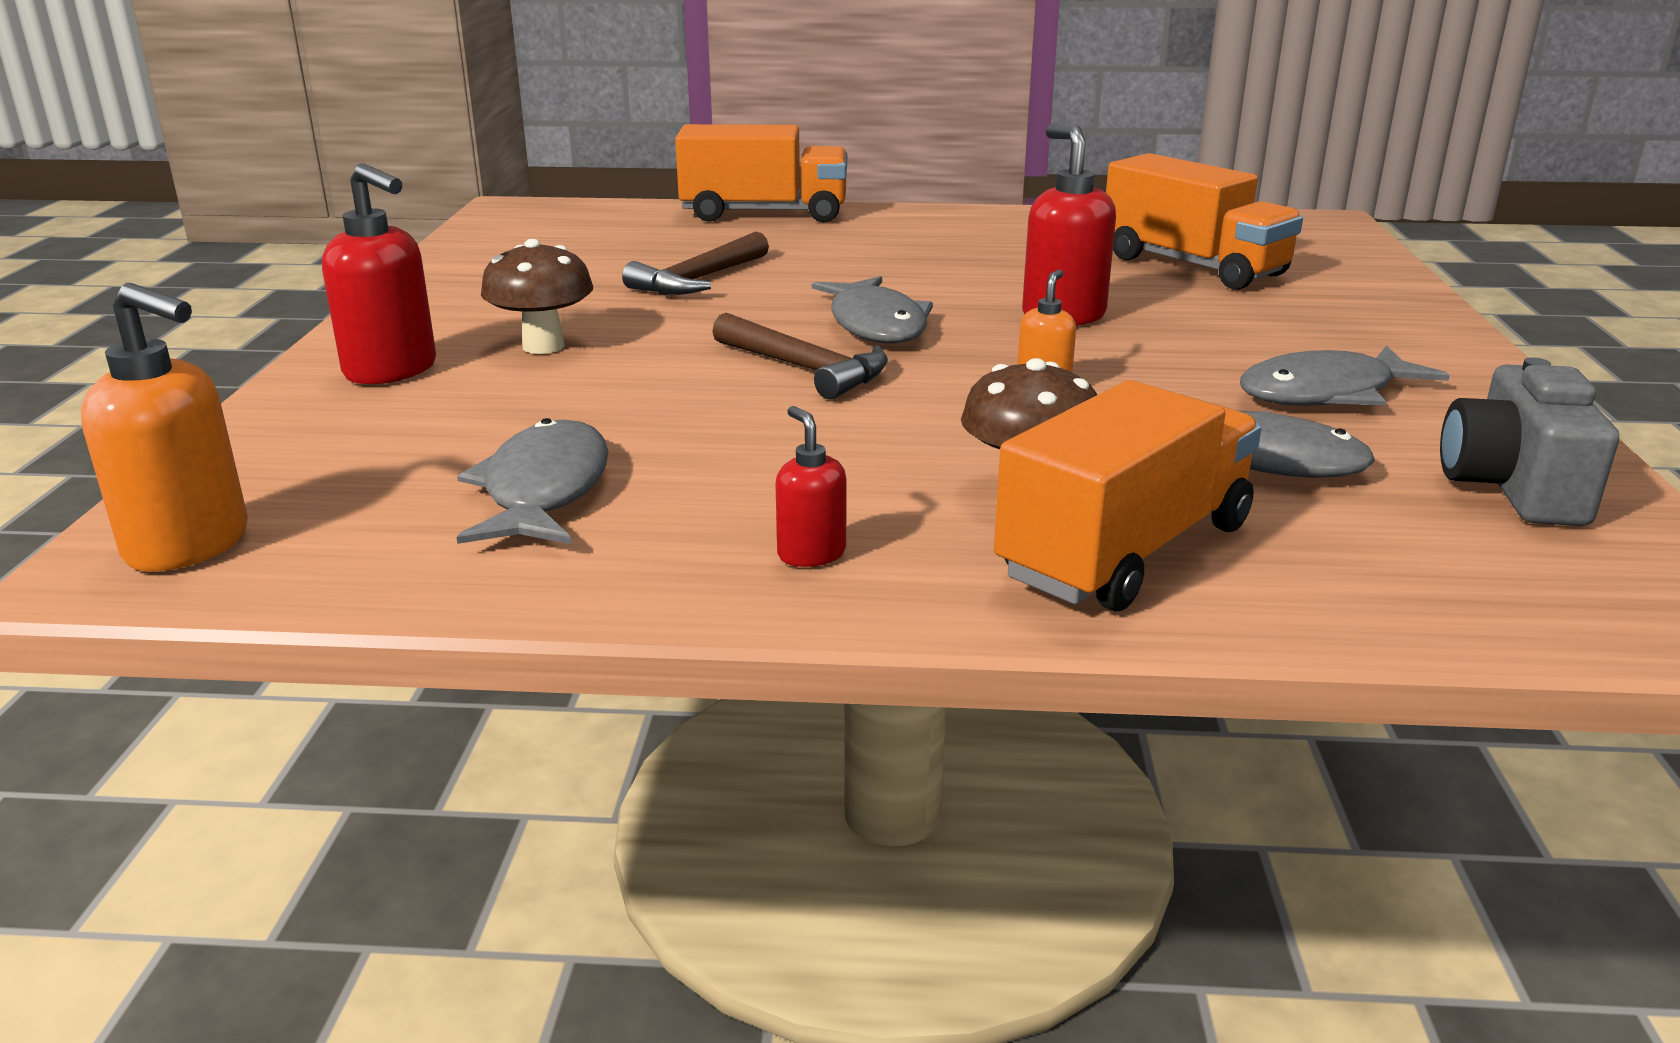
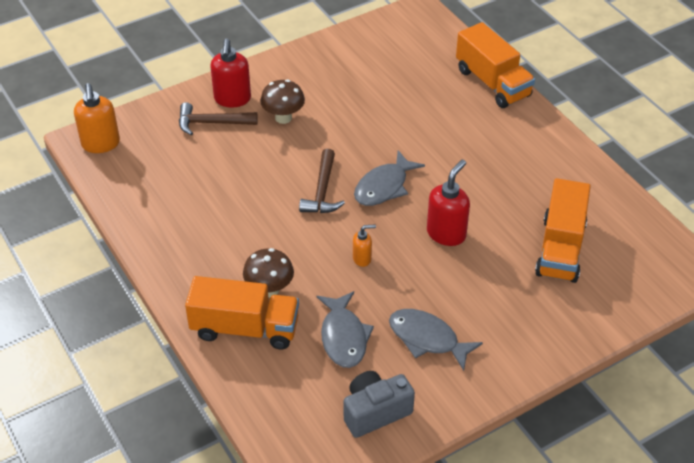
camera: 55 degrees right, 20 degrees up
grey fish [456,418,609,544] -> none
brown hammer [622,232,769,295] -> brown hammer moved to [179,102,258,135]
red soap dispenser [775,406,846,567] -> none

